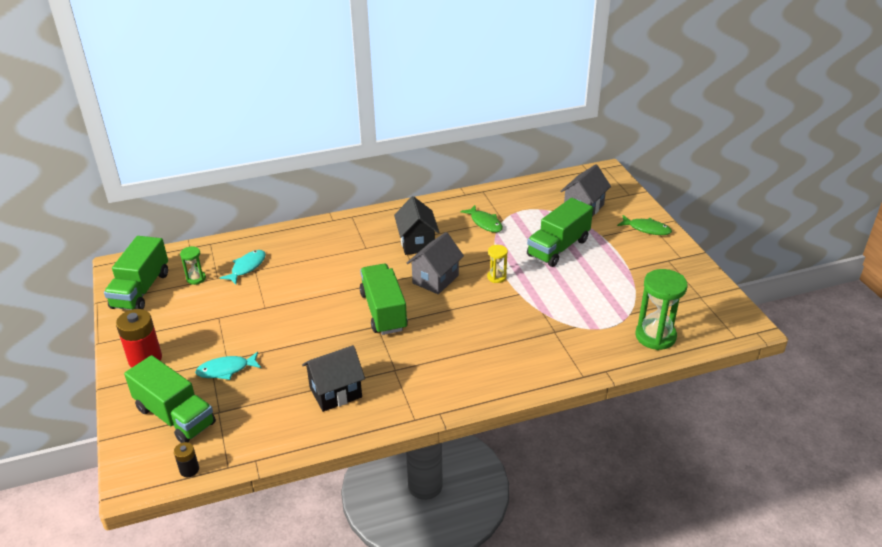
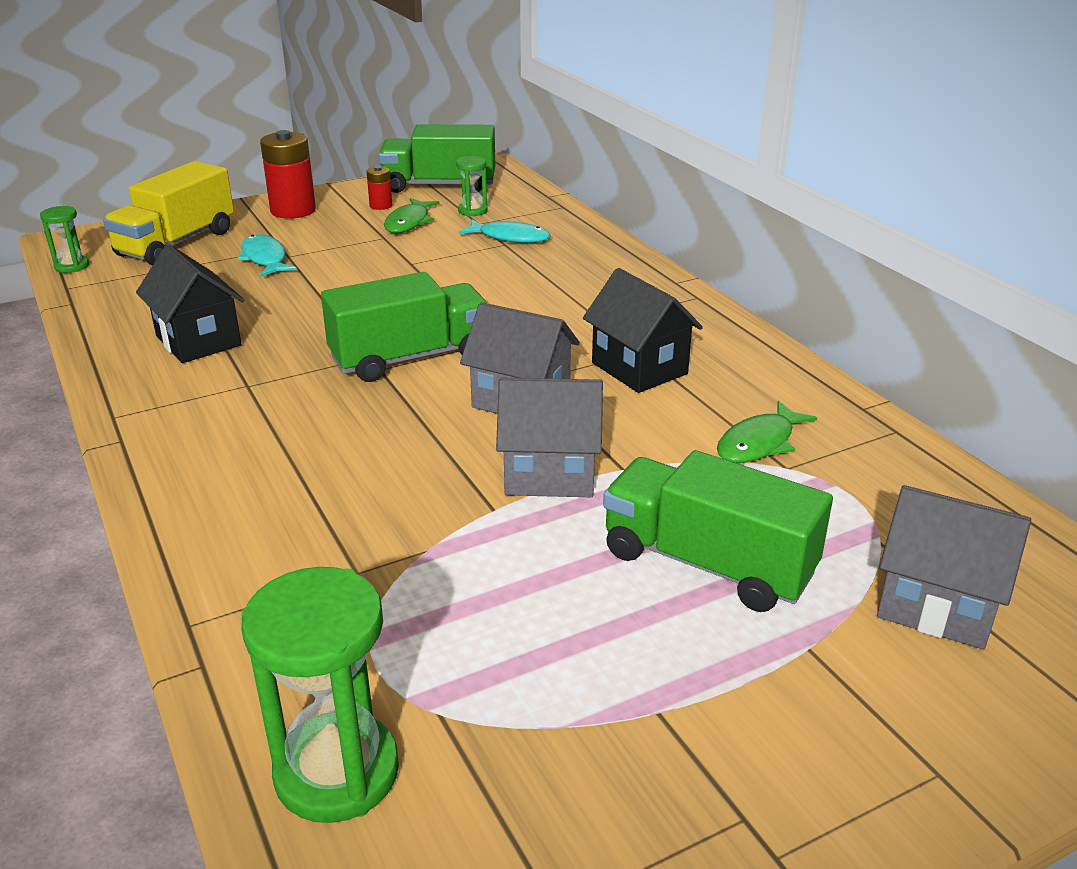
camera: 80 degrees right, 5 degrees down
green truck [124,355,216,443] -> yellow truck [103,161,234,265]
black battery [174,442,199,477] -> green hourglass [40,206,89,273]
black house [394,196,439,255] -> black house turned 75 degrees clockwise [583,268,703,393]
yellow hourglass [487,245,508,283] -> grey house [496,378,603,497]
green fish [617,215,672,235] -> green fish moved to [384,198,440,233]
none -> red battery [366,166,392,210]

